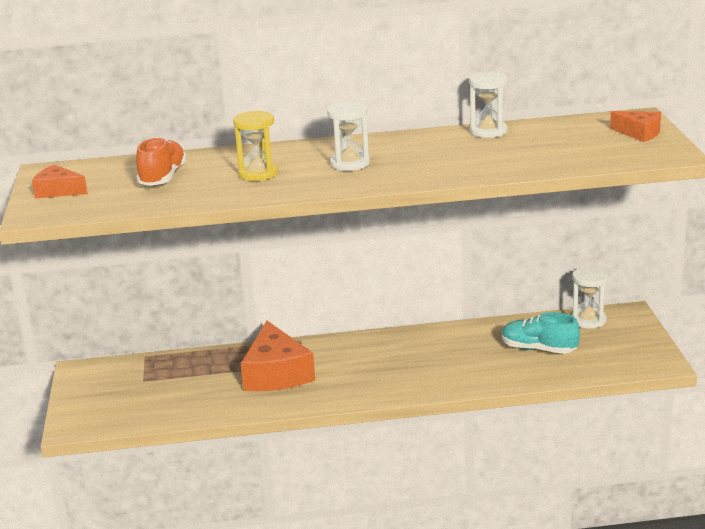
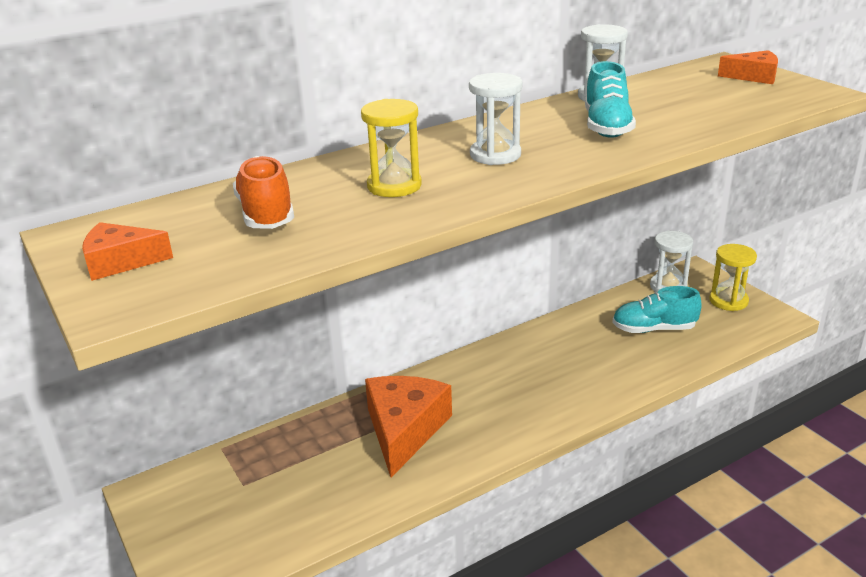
camera: 25 degrees left, 5 degrees up
orange cheese [241,321,315,391] -> orange cheese turned 135 degrees counterclockwise [365,376,452,478]
none -> turquoise shoe [585,61,636,138]
none -> yellow hourglass [709,244,757,311]

